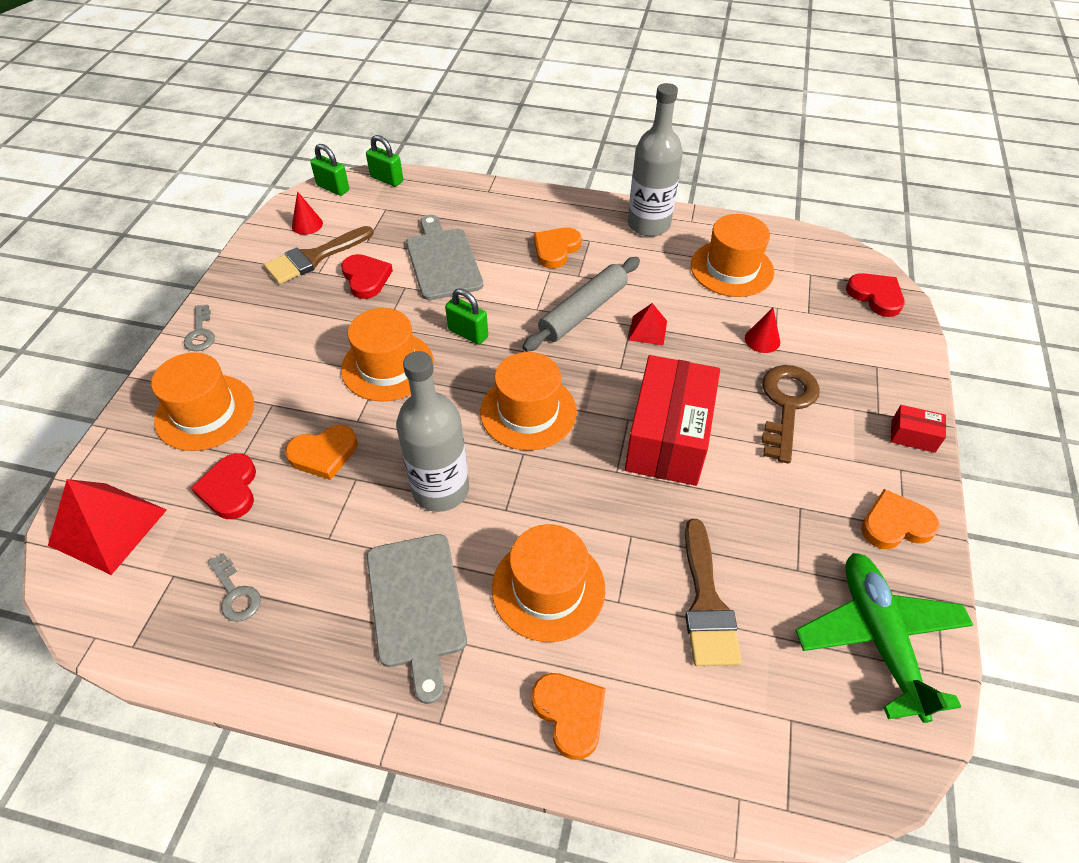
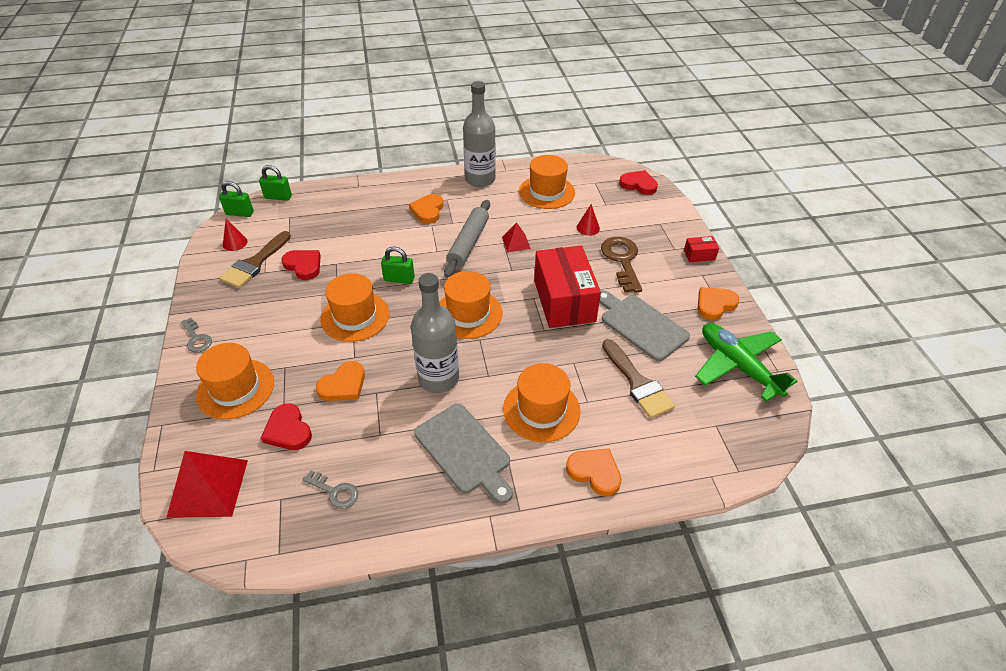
camera: 25 degrees left, 5 degrees down
grey cutting board [406,215,483,300] -> grey cutting board moved to [599,290,690,361]

